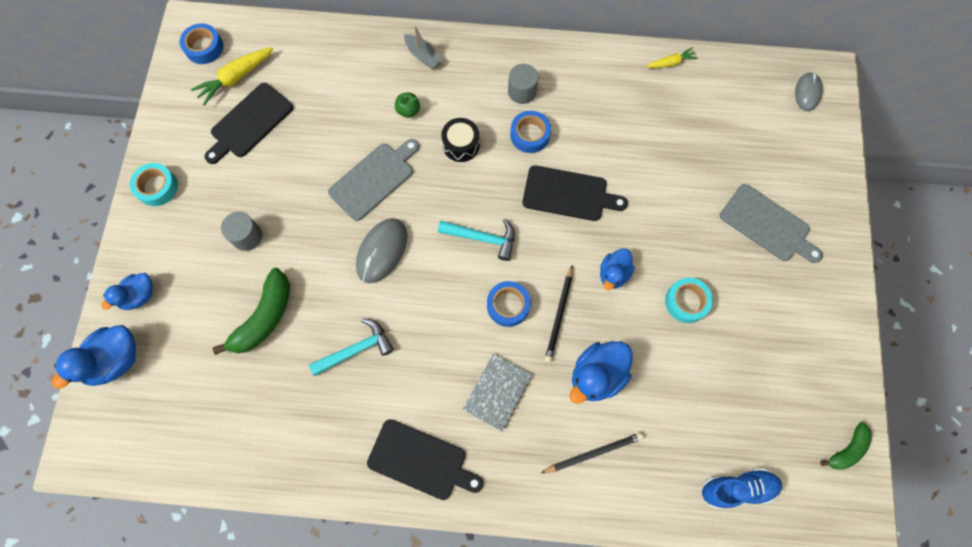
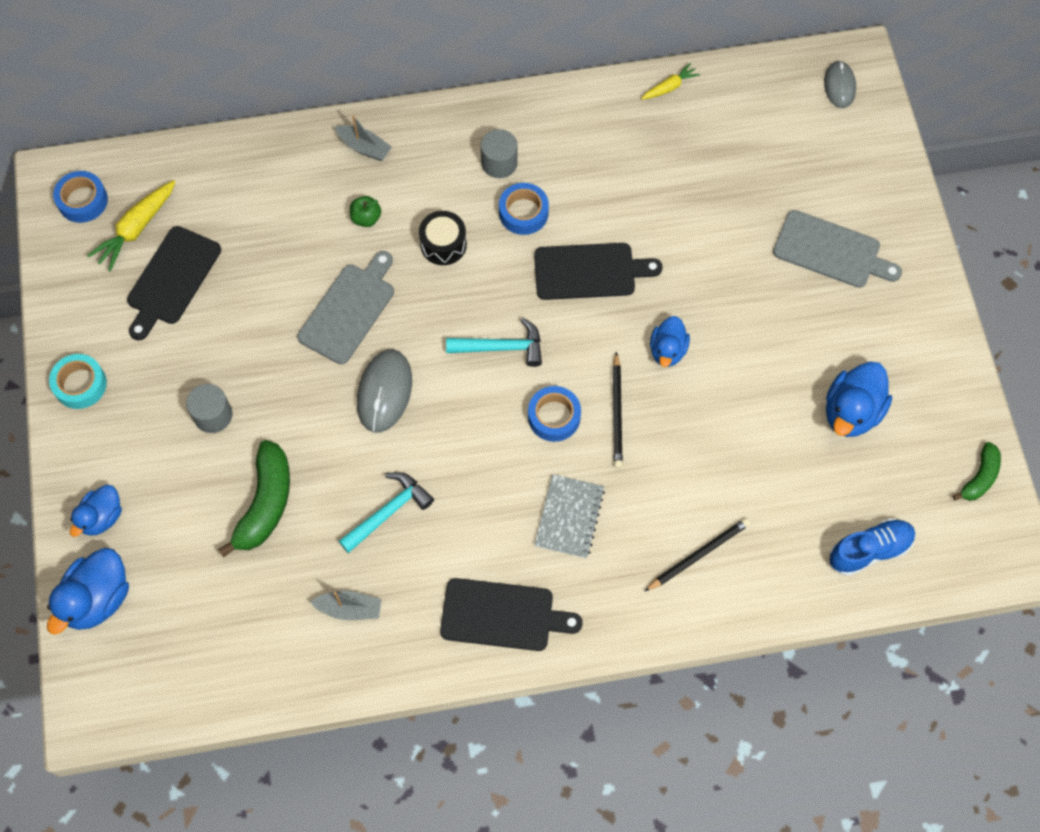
camera: 15 degrees left, 5 degrees down
blue duck [570,341,632,404] -> blue duck moved to [826,361,892,437]
turquoise tape [665,277,713,323] -> none
none -> grey boat [310,591,382,620]

